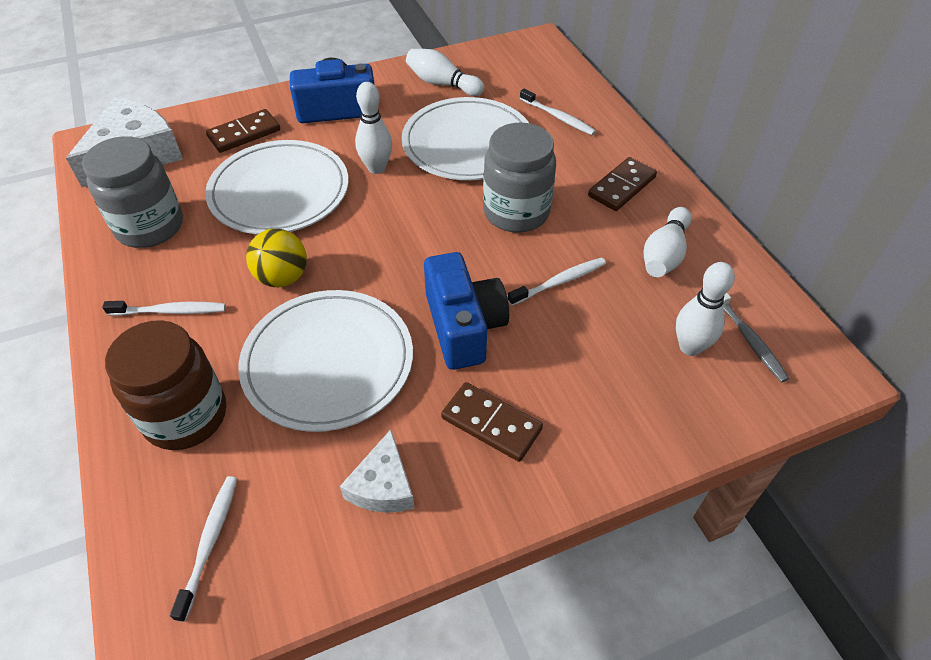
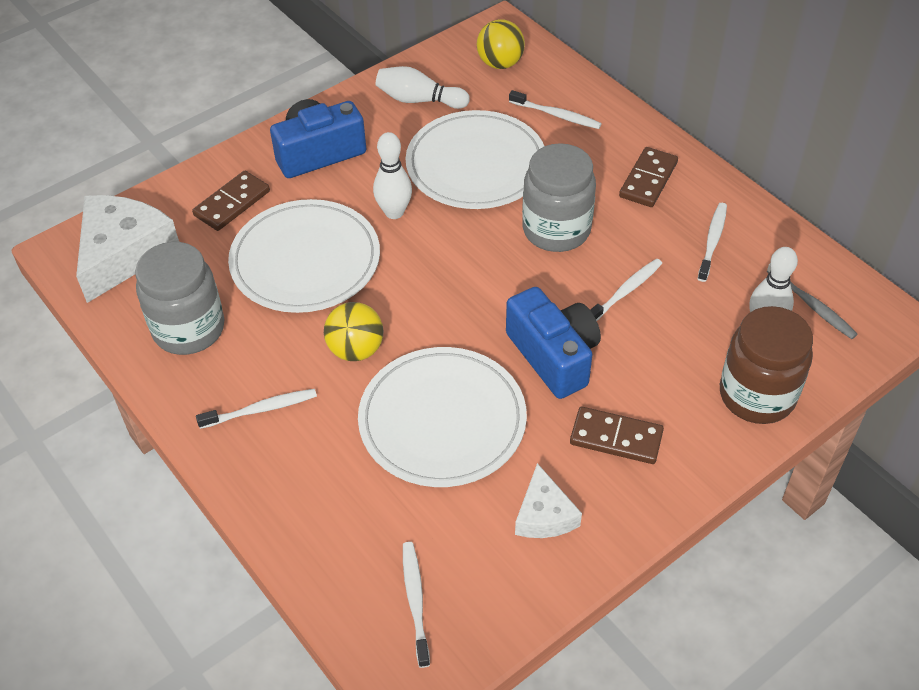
camera: 15 degrees left, 0 degrees up
brown jar [105,320,226,450] -> brown jar moved to [720,306,813,424]
white bowling pin [643,207,692,277] -> white toothbrush [698,203,727,282]
none -> yellow ball [477,19,525,69]

